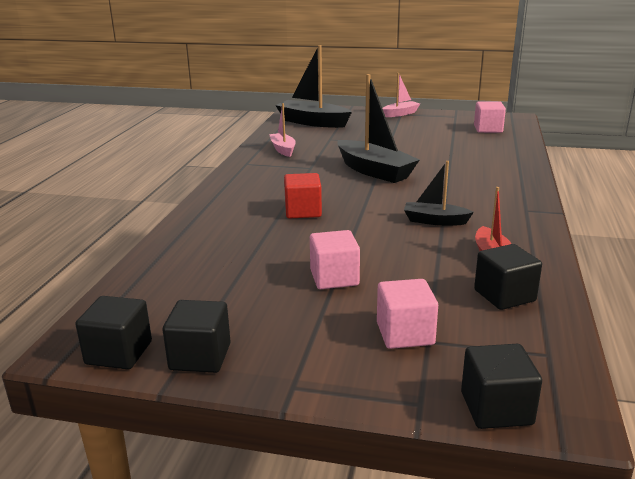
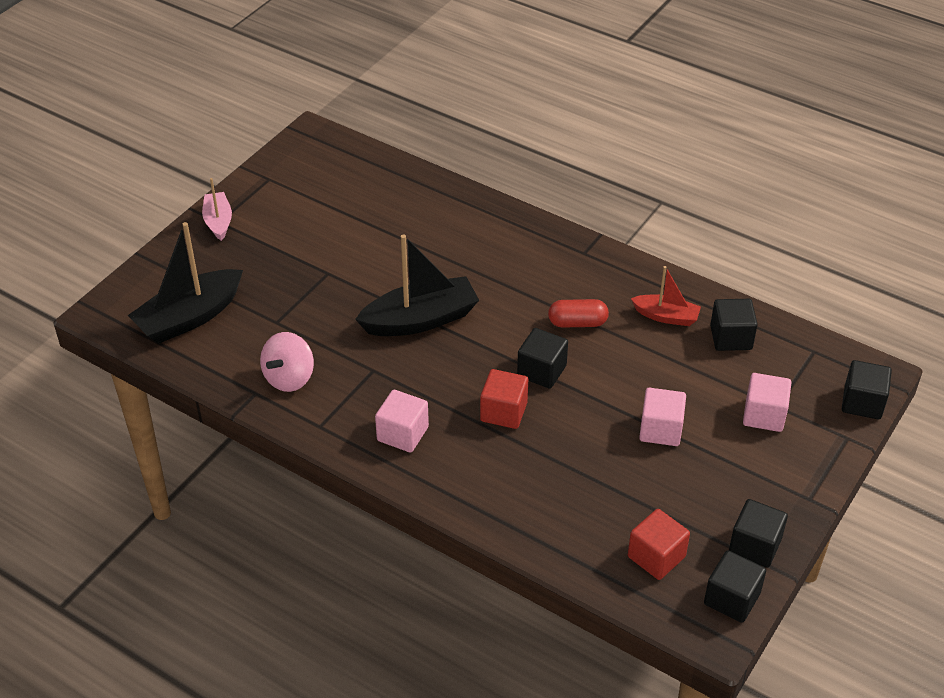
camera: 70 degrees left, 20 degrees up
pink boat [269,103,296,157] -> pink spinning top [260,332,314,392]
black boat [404,161,474,226] -> red capsule [548,299,609,328]
pink cube [474,101,506,133] -> pink cube moved to [375,390,429,453]
none -> black cube [517,328,568,389]
none -> red cube [628,509,690,580]

